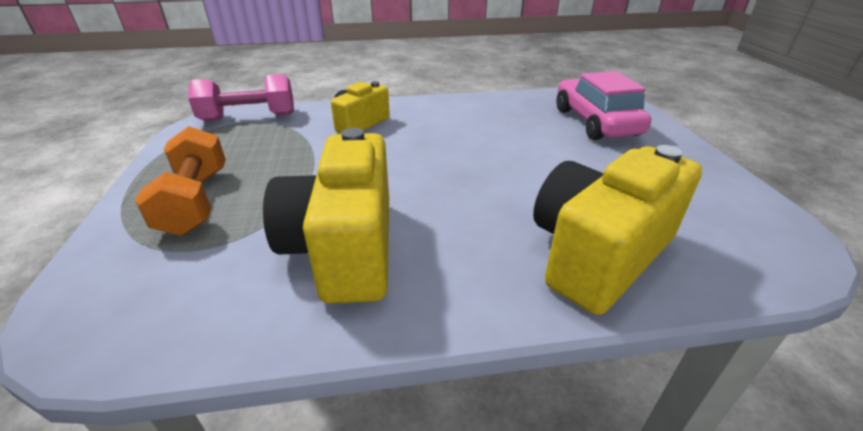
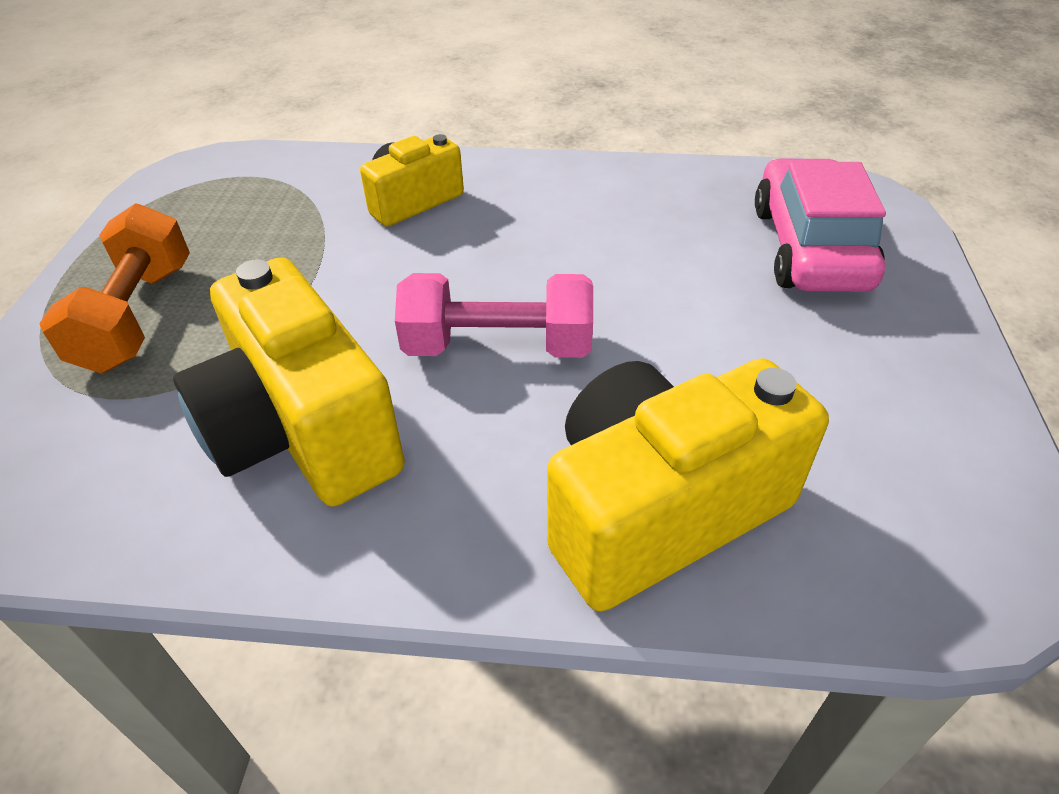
camera: 15 degrees right, 10 degrees up
pink dumbbell [188,74,294,121] -> pink dumbbell moved to [395,273,593,358]
yellow camera [263,128,389,304] -> yellow camera turned 45 degrees counterclockwise [173,257,405,506]

